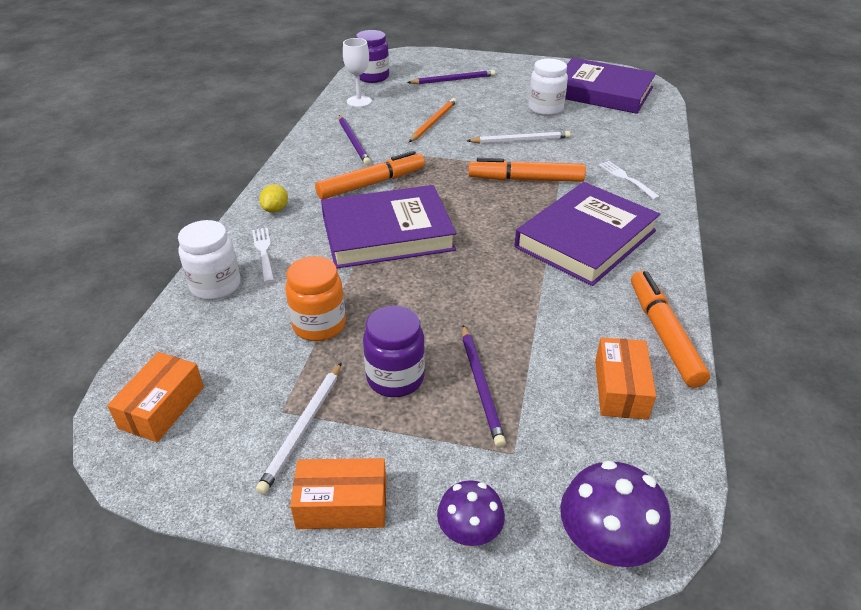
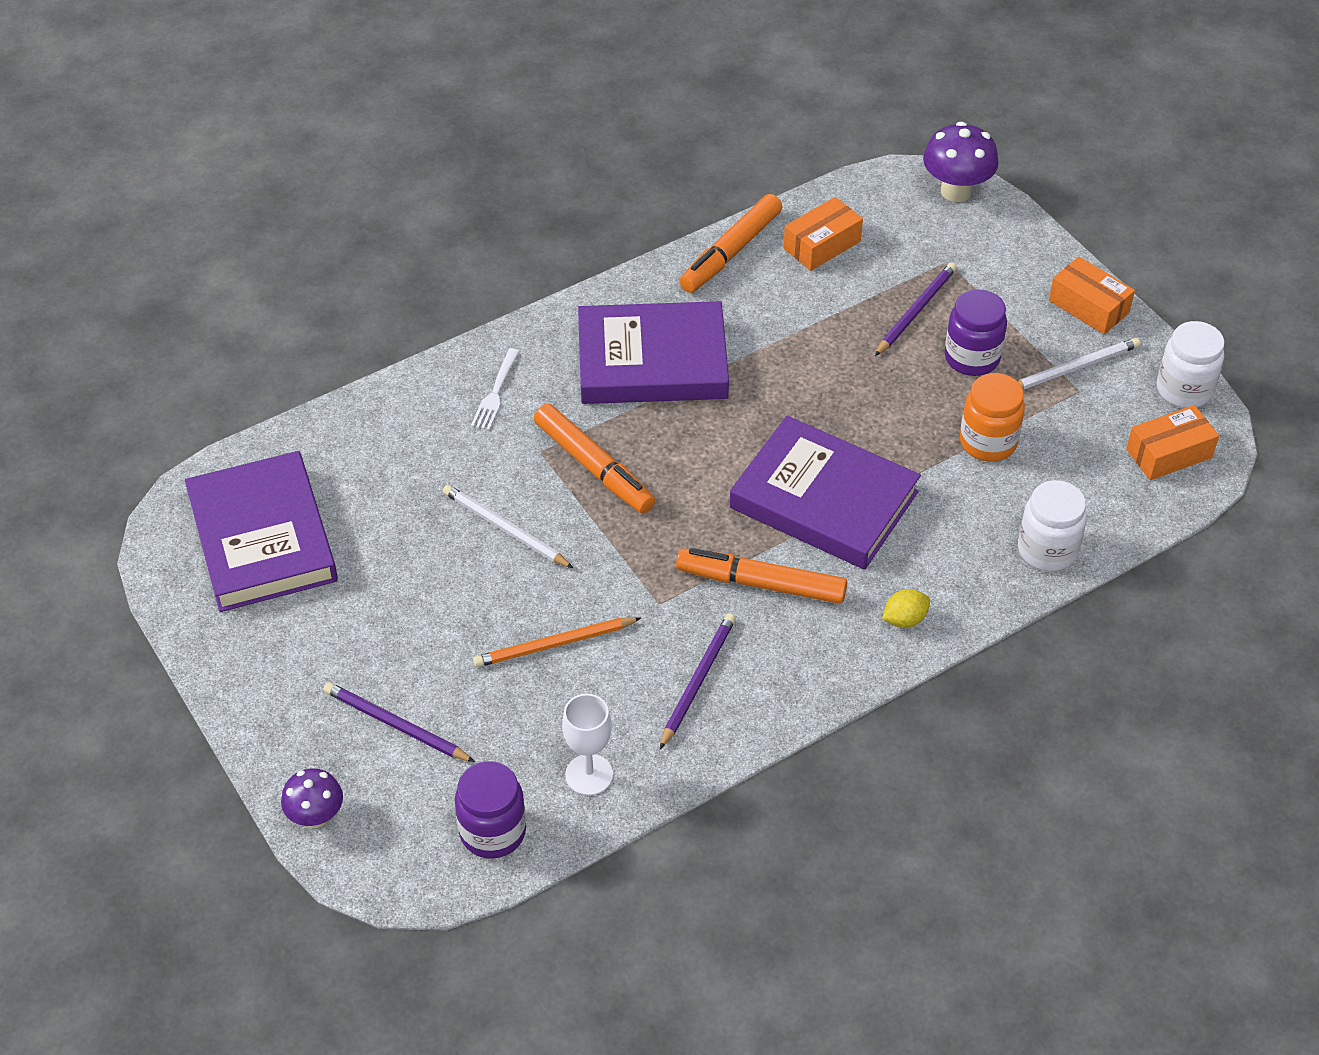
camera: 135 degrees left, 10 degrees up
white fork [252,228,274,283] -> none
purple mushroom [437,480,505,548] -> purple mushroom moved to [281,768,343,828]
white jar [528,59,568,116] -> white jar moved to [1157,321,1224,408]

